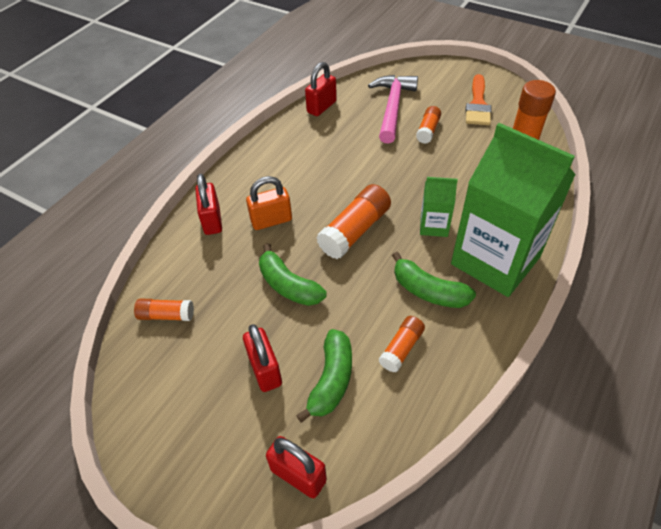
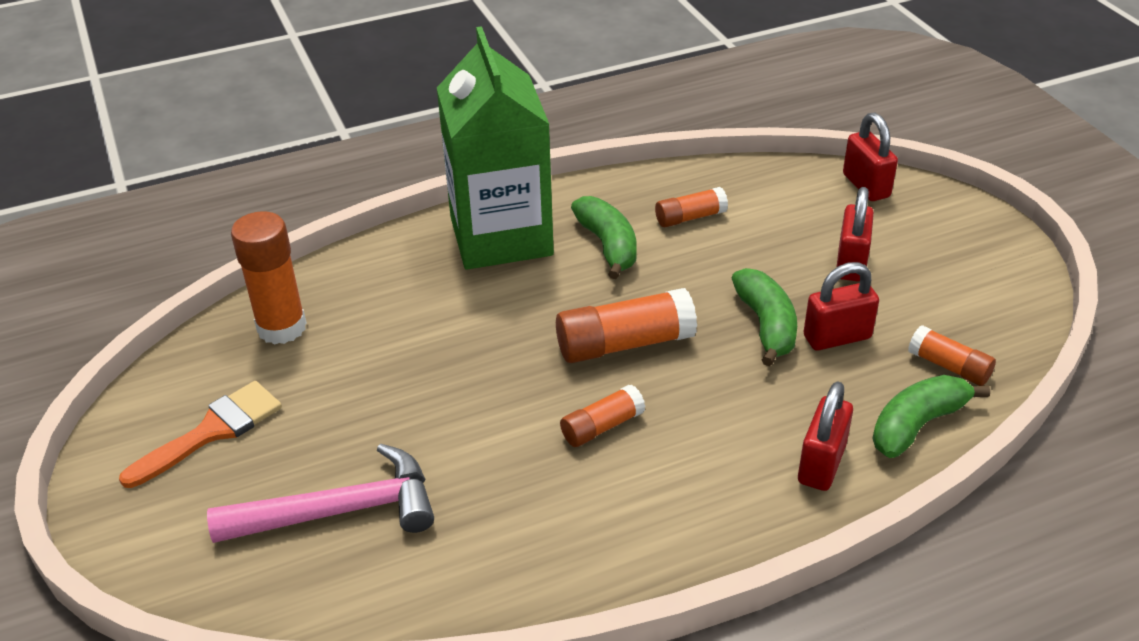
camera: 145 degrees left, 10 degrees down
orange padlock [246,176,292,230] -> none
green banana [296,329,352,423] -> green banana moved to [873,375,990,458]
red padlock [305,62,337,116] -> red padlock moved to [803,262,879,350]
pink hammer [368,75,418,144] -> pink hammer turned 150 degrees counterclockwise [207,444,434,543]
orange glue stick [416,106,441,144] -> orange glue stick moved to [560,385,645,447]
green carton [420,177,458,237] -> none

